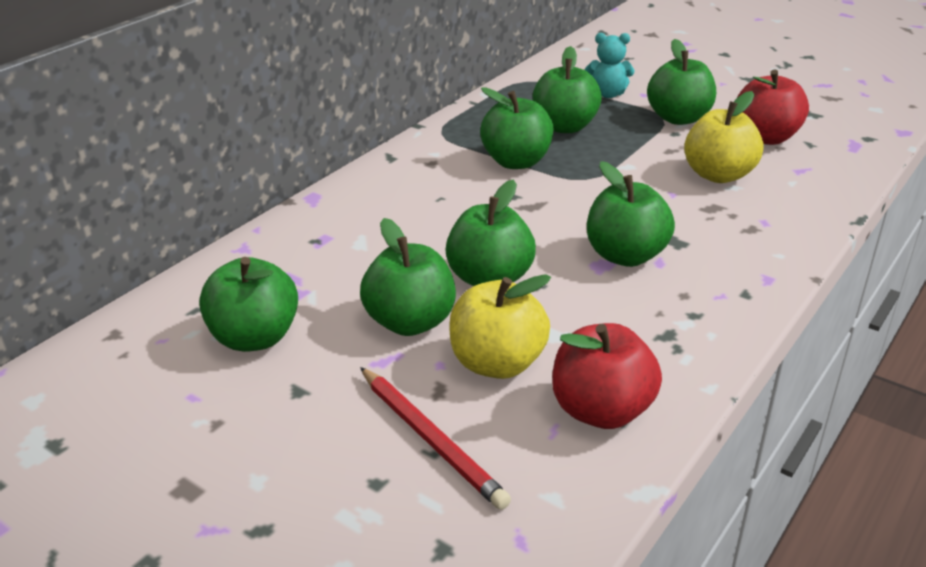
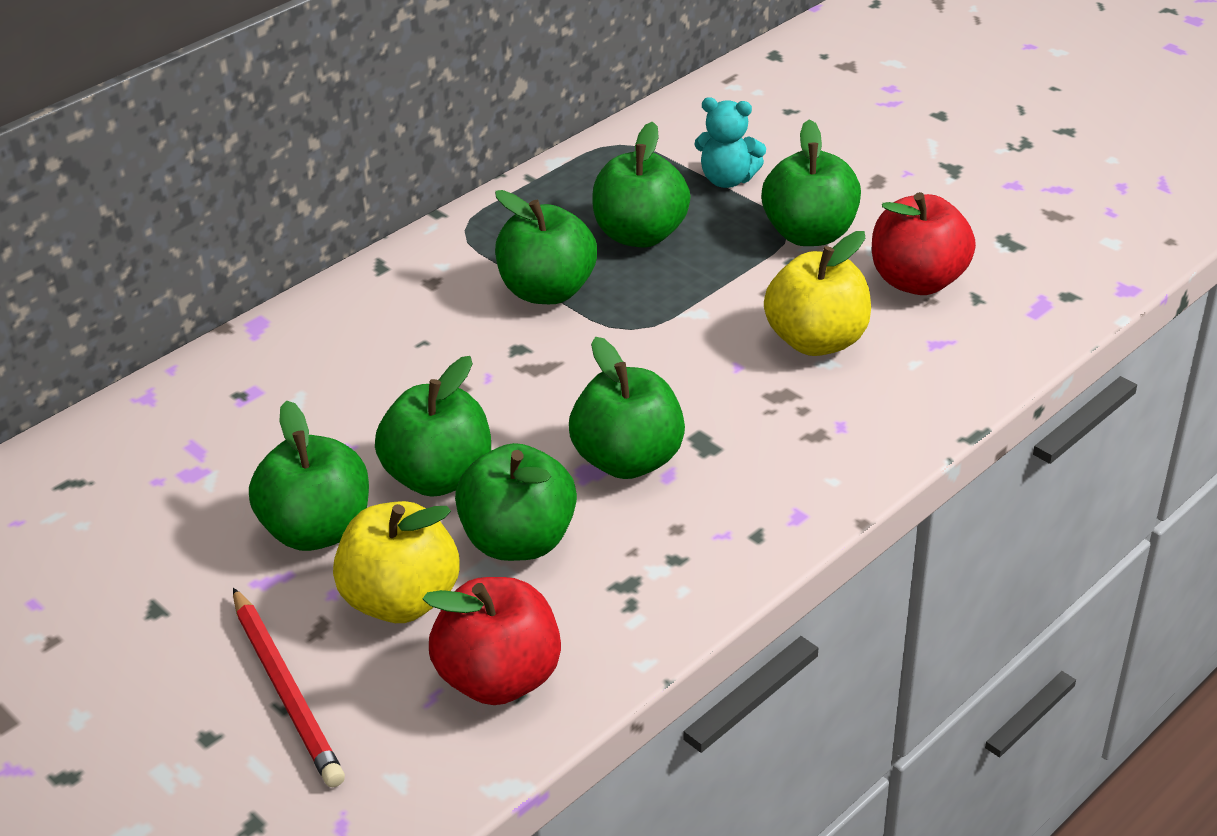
camera: 10 degrees right, 5 degrees up
green apple [199,257,298,352] -> green apple moved to [455,443,577,561]

